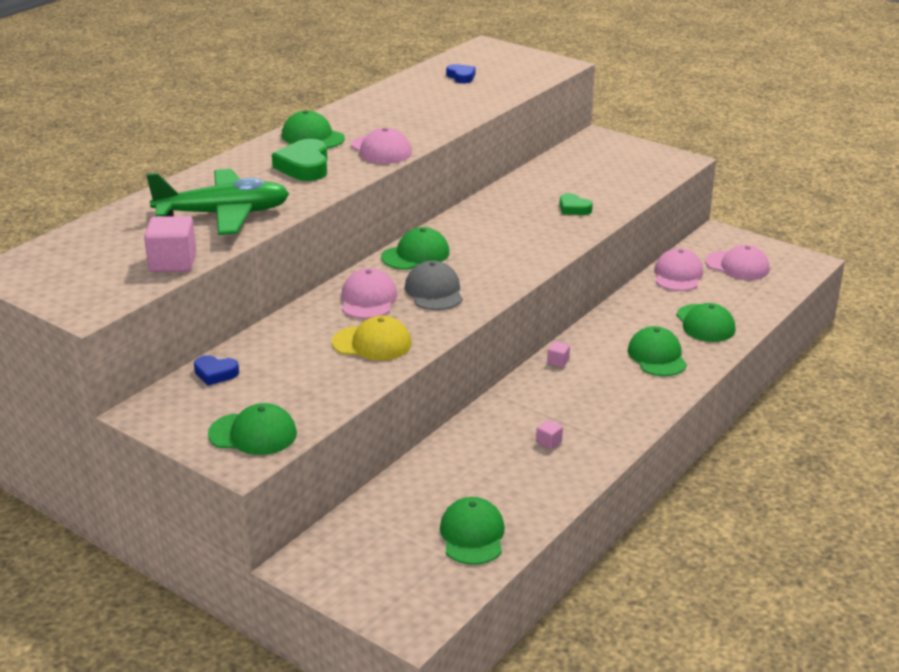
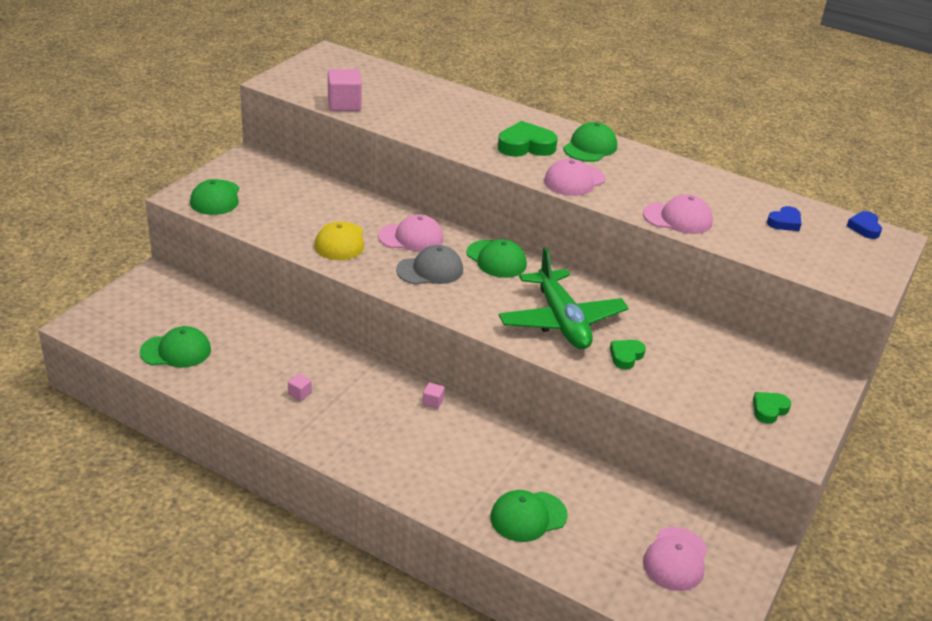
camera: 80 degrees right, 5 degrees up
green plane [146,169,289,235] -> green plane moved to [499,247,628,349]
blue heart [194,355,239,385] -> blue heart moved to [847,211,882,239]
green cap [628,326,687,376] -> none
pink cap [654,248,703,291] -> pink cap moved to [643,194,713,234]
none -> green heart [753,392,791,424]

